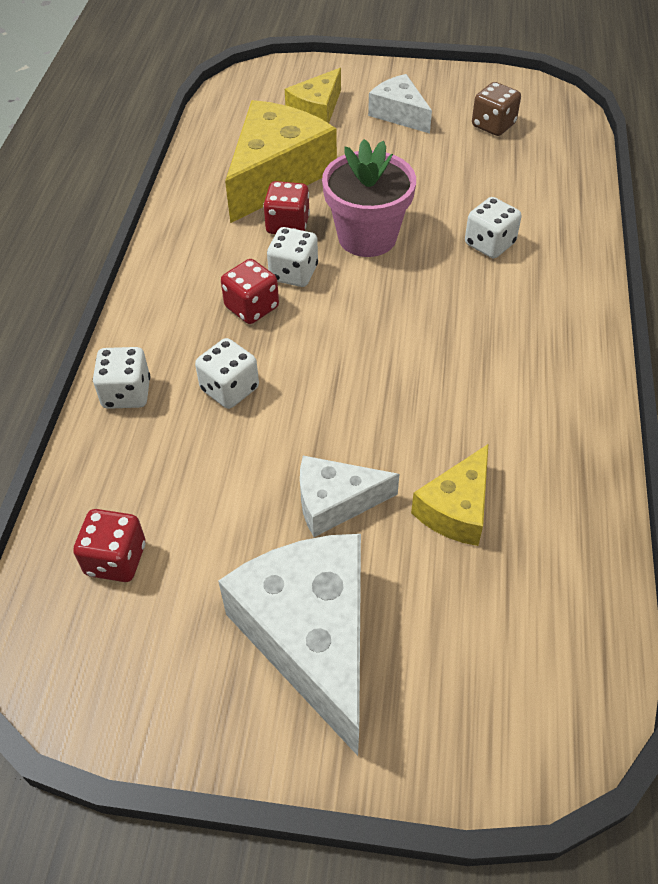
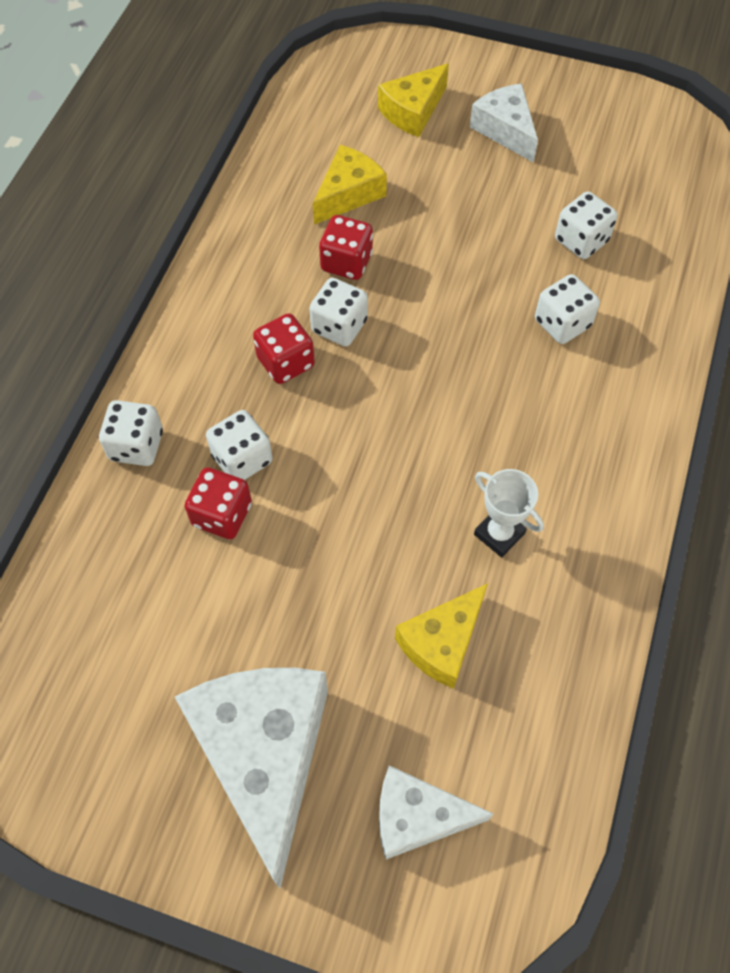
camera: 10 degrees right, 10 degrees up
red dice [73,509,146,582] -> red dice moved to [184,467,252,539]
yellow cheese [225,100,337,223] -> yellow cheese [313,145,387,225], size x0.55
white cheese [300,456,399,537] -> white cheese moved to [379,765,493,860]
pink flower pot [322,139,416,257] -> none
brown dice [472,82,521,136] -> none
none -> white trophy [474,469,544,557]
none -> white dice [555,191,618,259]

